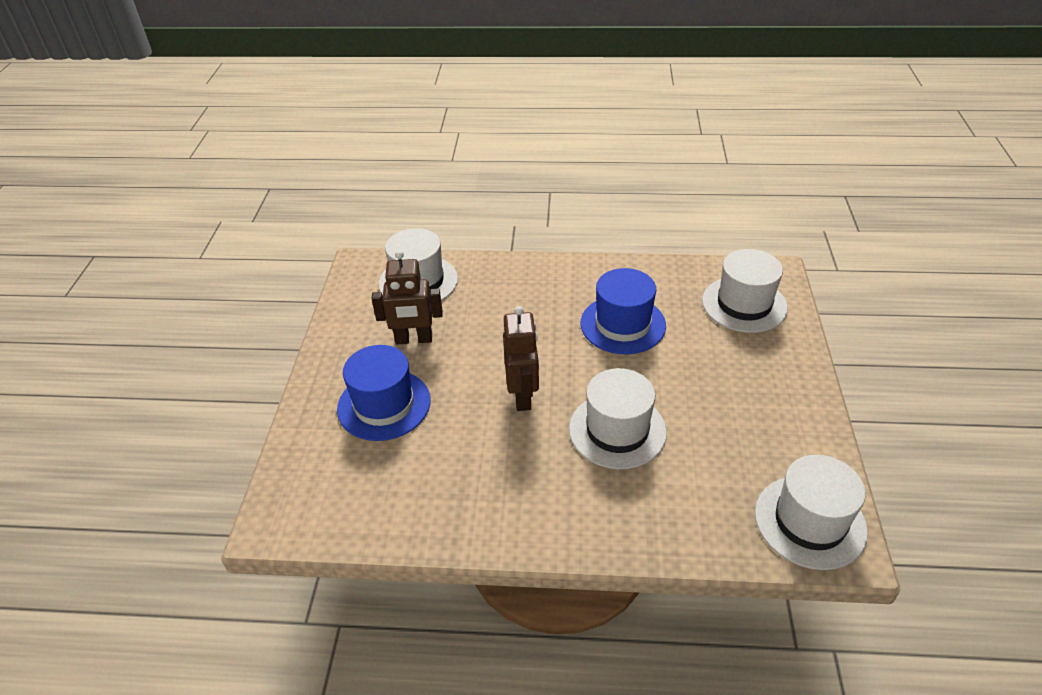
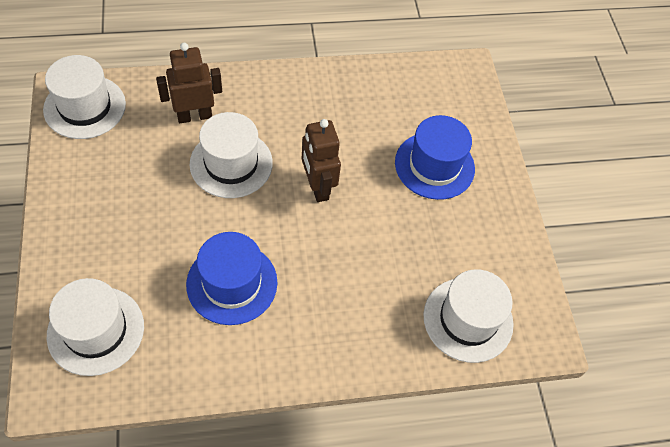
camera: 160 degrees right, 15 degrees up
brown robot [371,250,443,344] -> brown robot moved to [156,43,222,123]

